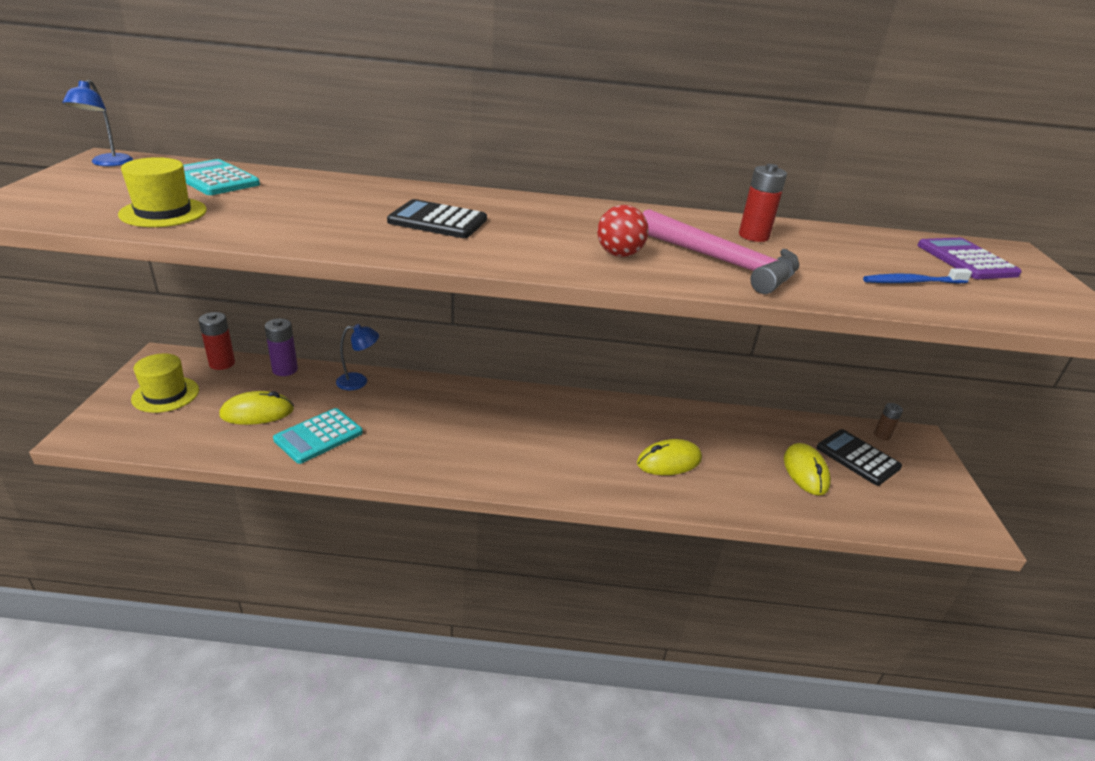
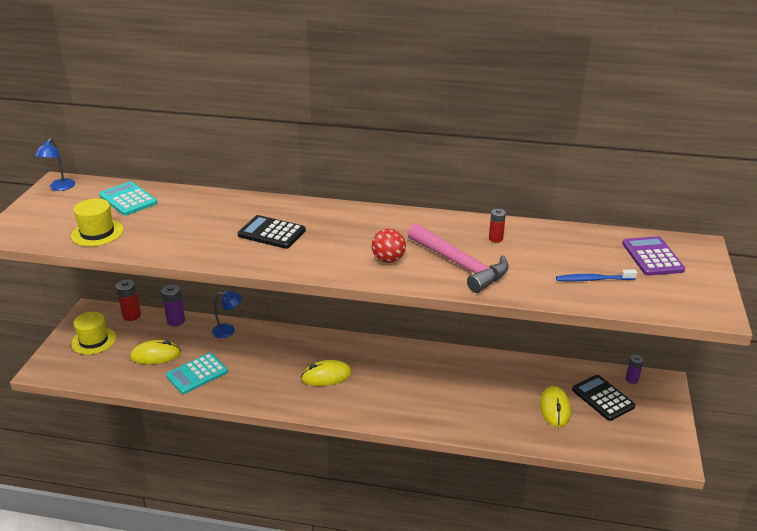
camera: 10 degrees right, 0 degrees up
yellow mouse [637,439,702,475] -> yellow mouse moved to [301,360,352,386]
red battery [739,164,787,242] -> red battery [489,209,506,242], size x0.65
brown battery [874,403,903,440] -> purple battery [626,355,644,384]

